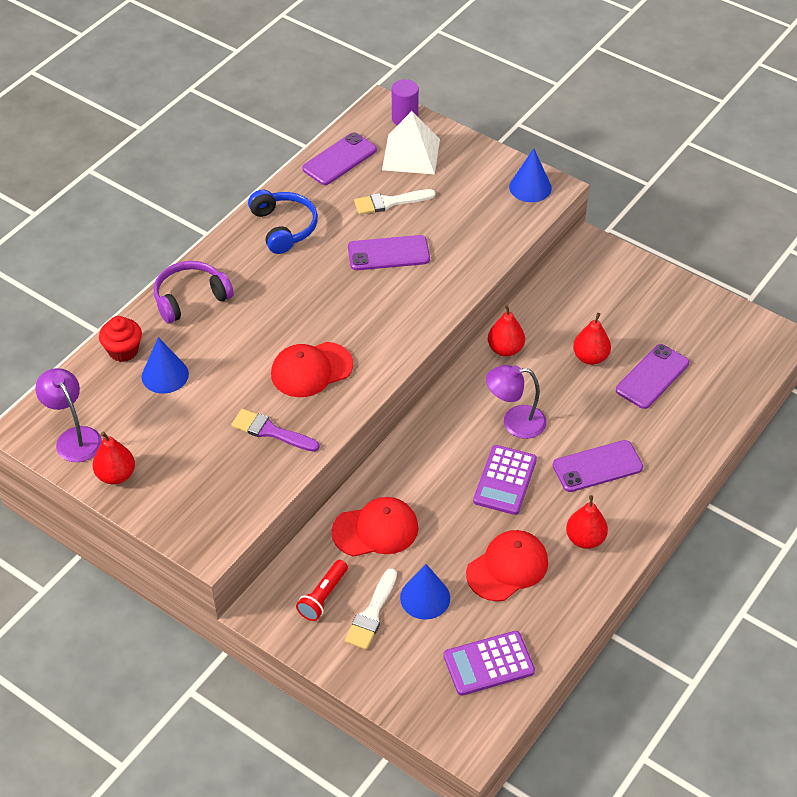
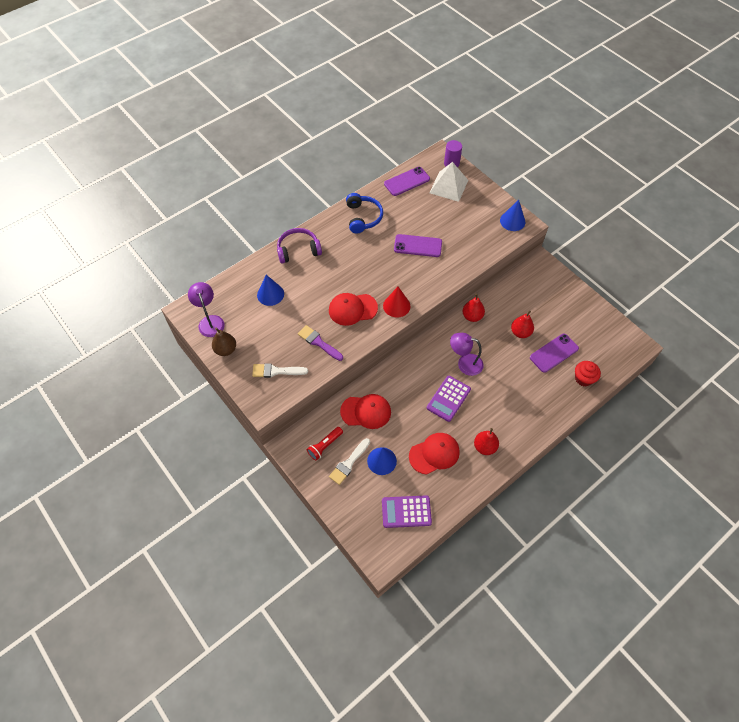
camera: 15 degrees right, 10 degrees up
red pear [93,432,135,485] -> brown pear [212,328,236,356]
red cupcake [99,316,142,362] -> red cupcake moved to [575,361,601,386]
white brush [354,189,436,215] -> white brush moved to [252,363,308,378]
purple phone [553,440,643,492] -> none
none -> red cone [383,287,411,318]

